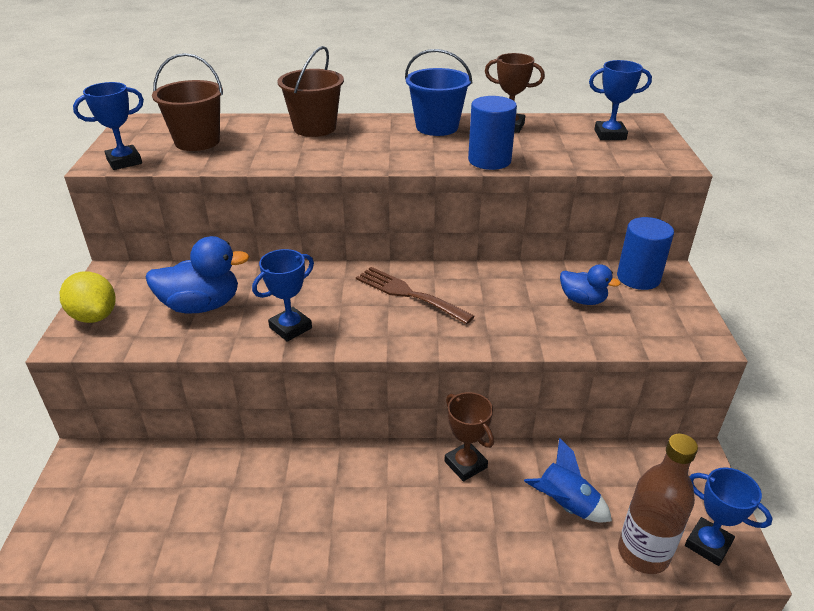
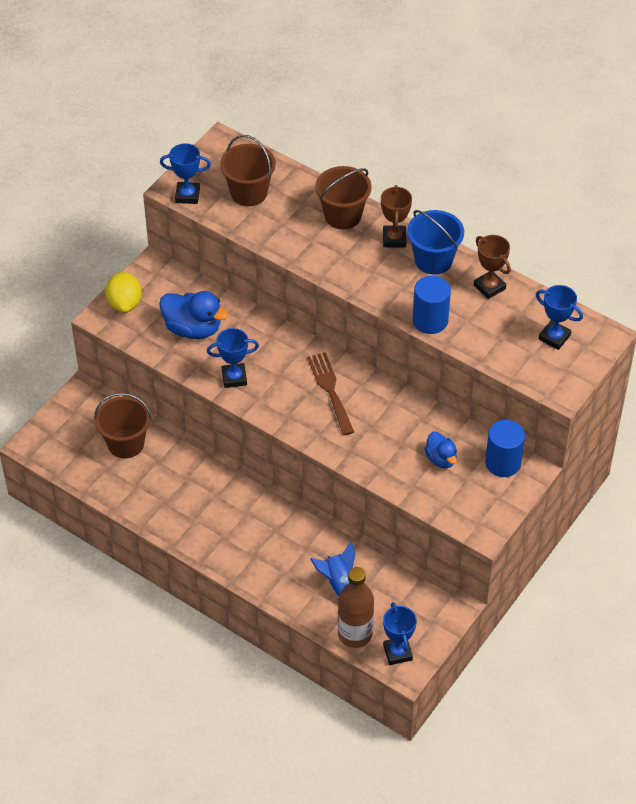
camera: 35 degrees right, 15 degrees up
brown trophy [444,392,494,482] -> brown trophy moved to [381,185,412,248]
none -> brown bucket [94,393,152,459]

